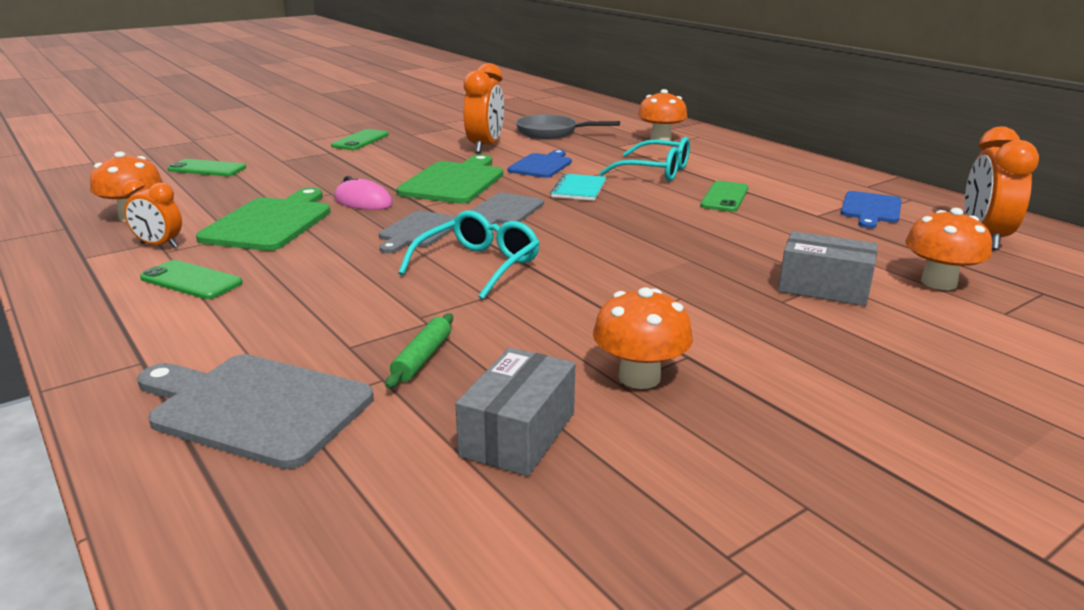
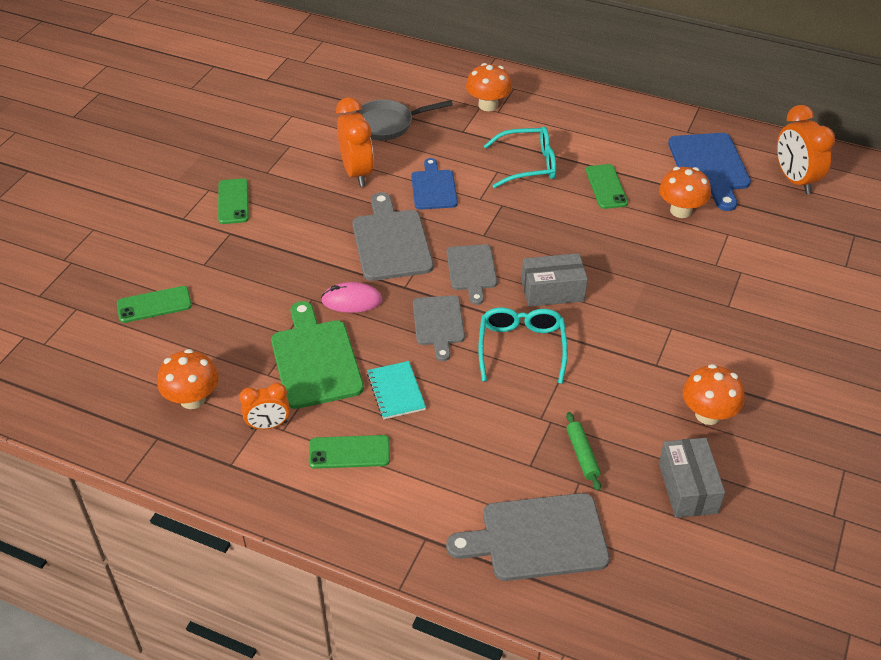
camera: 30 degrees left, 20 degrees up
green cutting board [396,154,503,204] -> grey cutting board [352,192,433,281]
turquoise notebook [550,173,606,201] -> turquoise notebook moved to [367,361,426,419]
grey box [778,231,878,306] -> grey box moved to [521,253,588,307]
blue cutting board [841,191,902,229] -> blue cutting board [668,133,751,211], size x1.55
orange mushroom [905,208,992,290] -> orange mushroom moved to [659,167,711,218]

